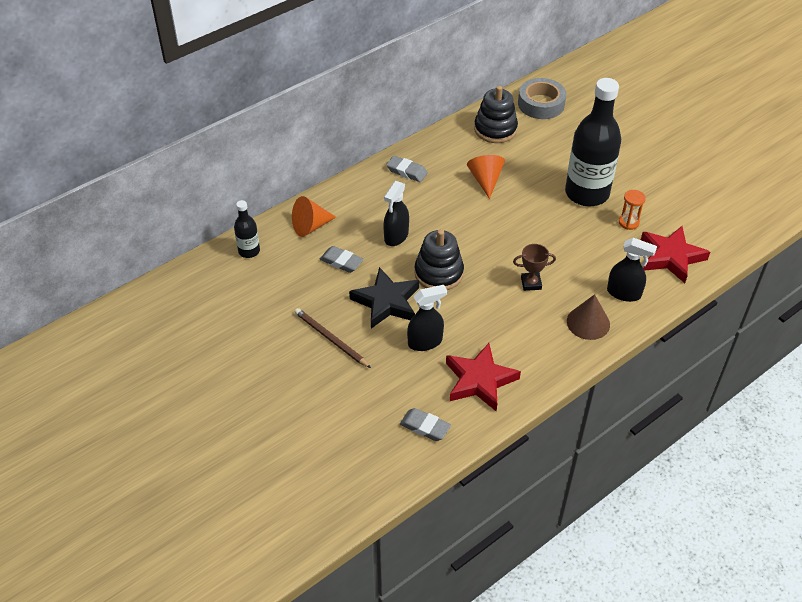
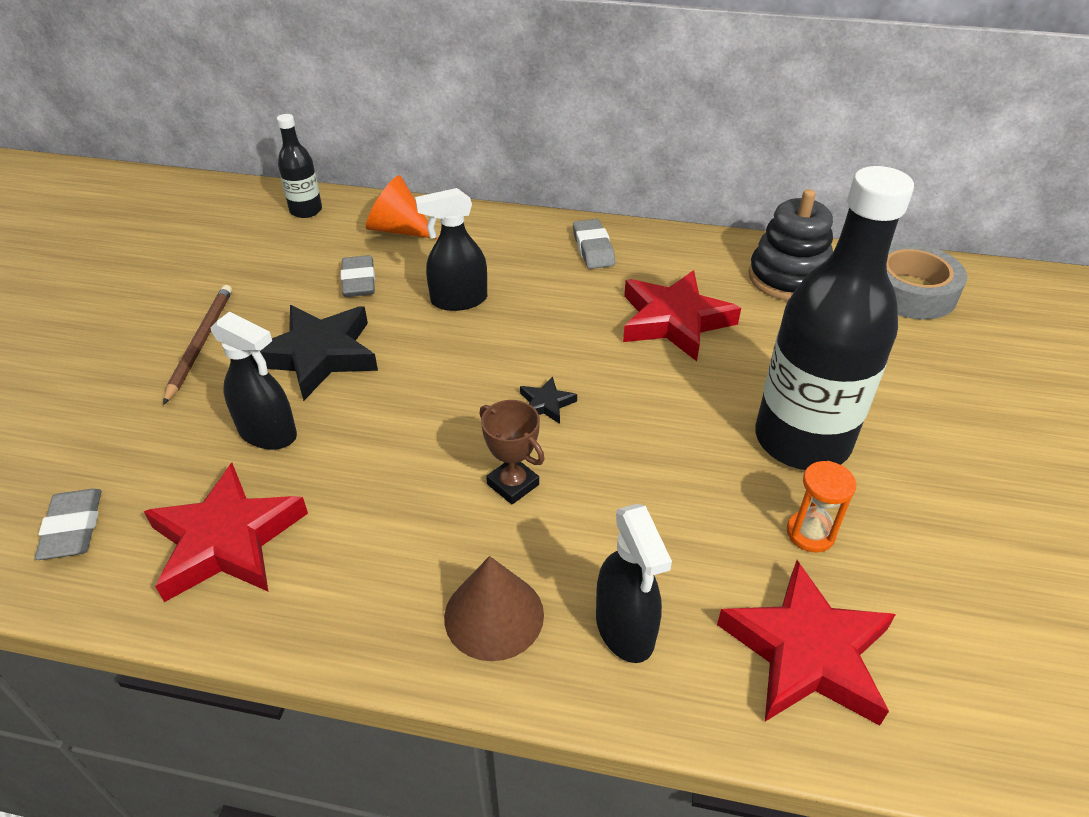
camera: 50 degrees right, 5 degrees down
black stacking toy [414,229,464,290] -> none
orange cone [467,155,505,199] -> red star [623,270,741,361]
none -> black star [520,376,577,424]

